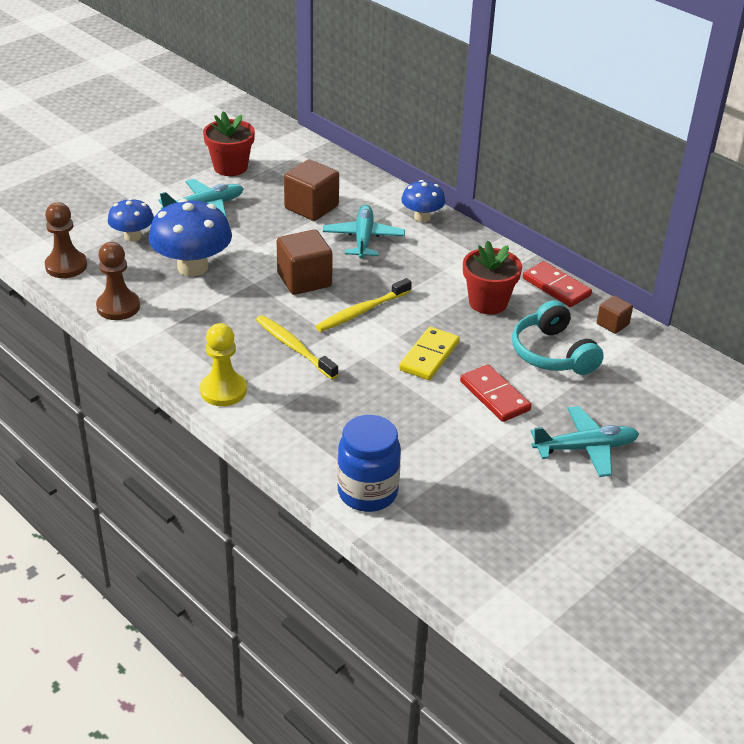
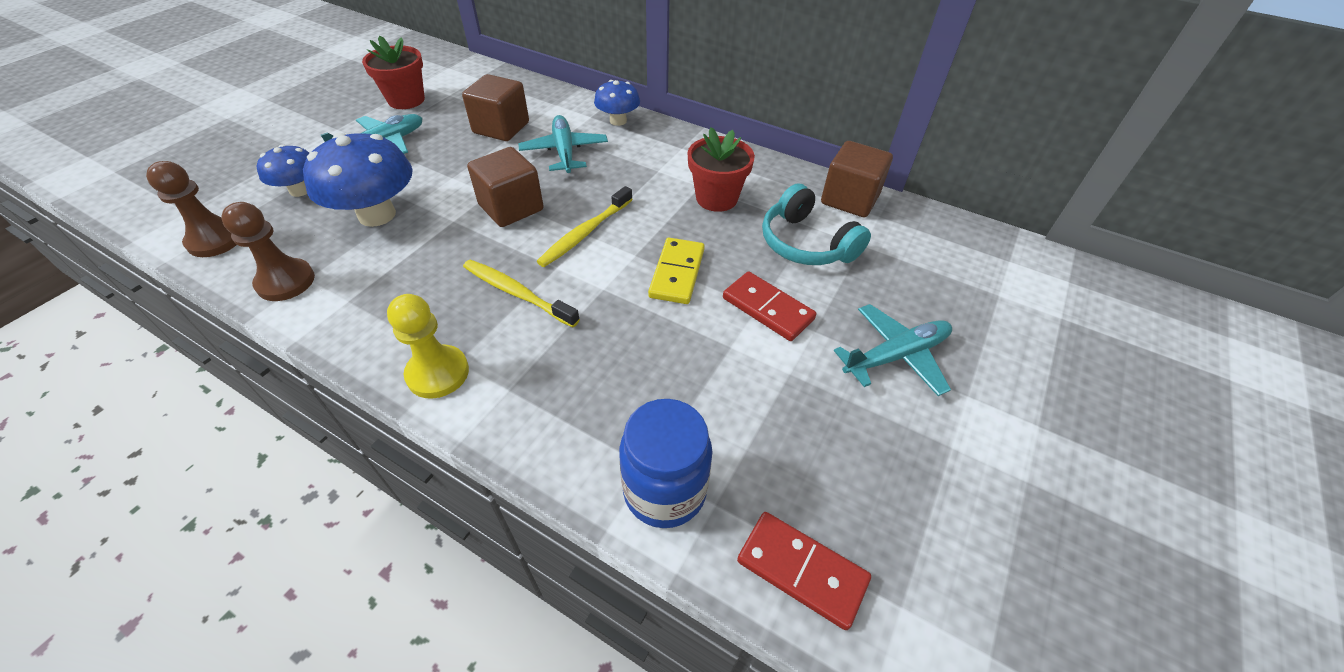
camera: 15 degrees left, 10 degrees up
red domino [523,261,592,307] -> red domino moved to [737,512,871,630]
brown cube [597,296,633,334] -> brown cube [821,141,893,217], size x1.84

